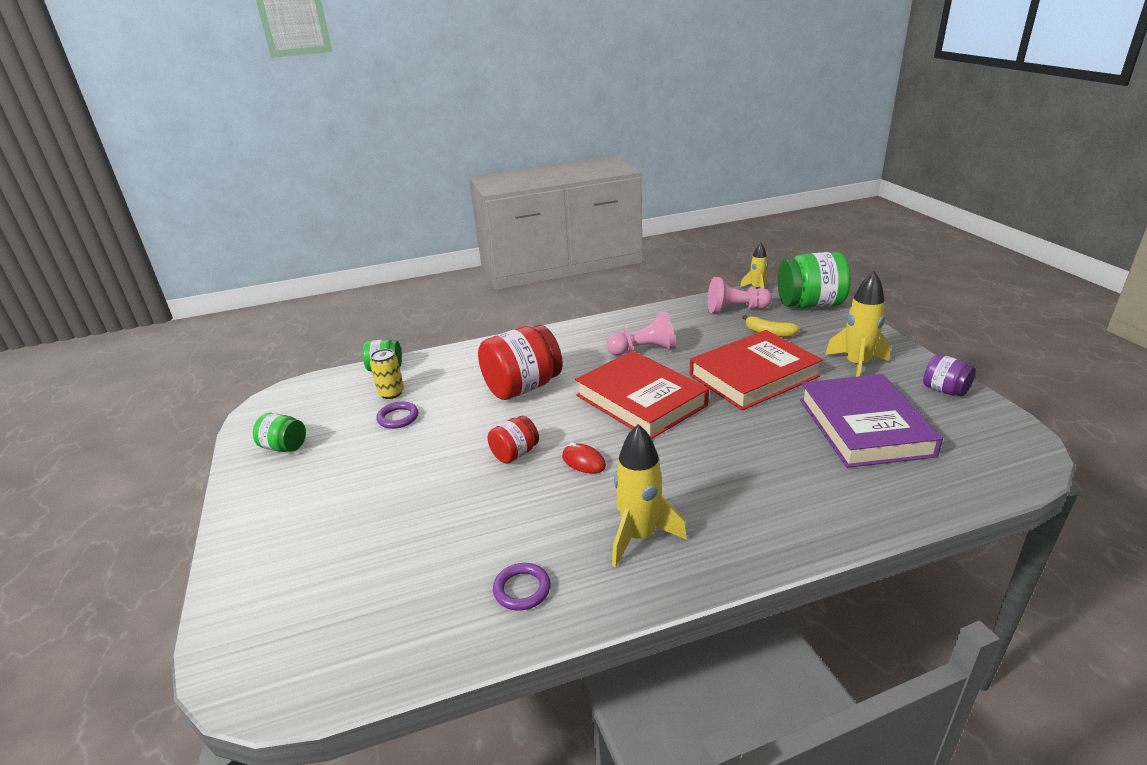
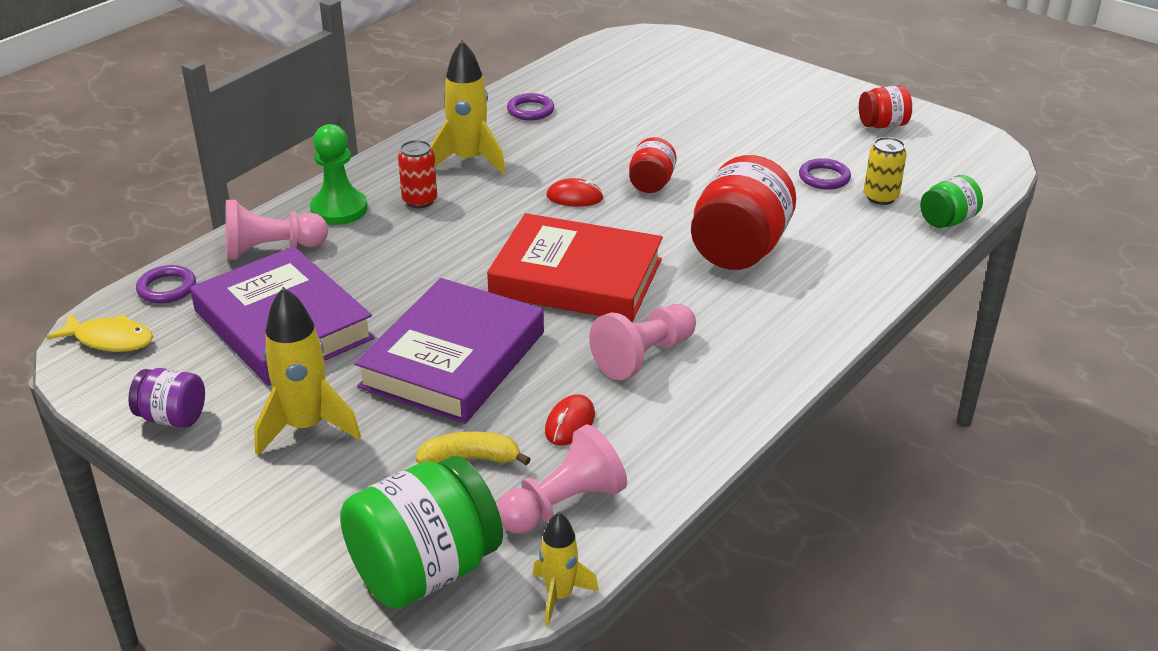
camera: 145 degrees right, 5 degrees up
green jar [253,413,306,452] -> red jar [859,85,912,128]
red book [689,330,823,410] -> purple book [354,278,544,424]
none -> yellow fish [46,314,153,352]
none -> purple ring [136,265,196,303]
none -> pink pawn [225,200,328,260]
none -> green pawn [310,124,368,225]
none -> red can [398,140,437,208]
none -> red mouse [545,394,595,446]

